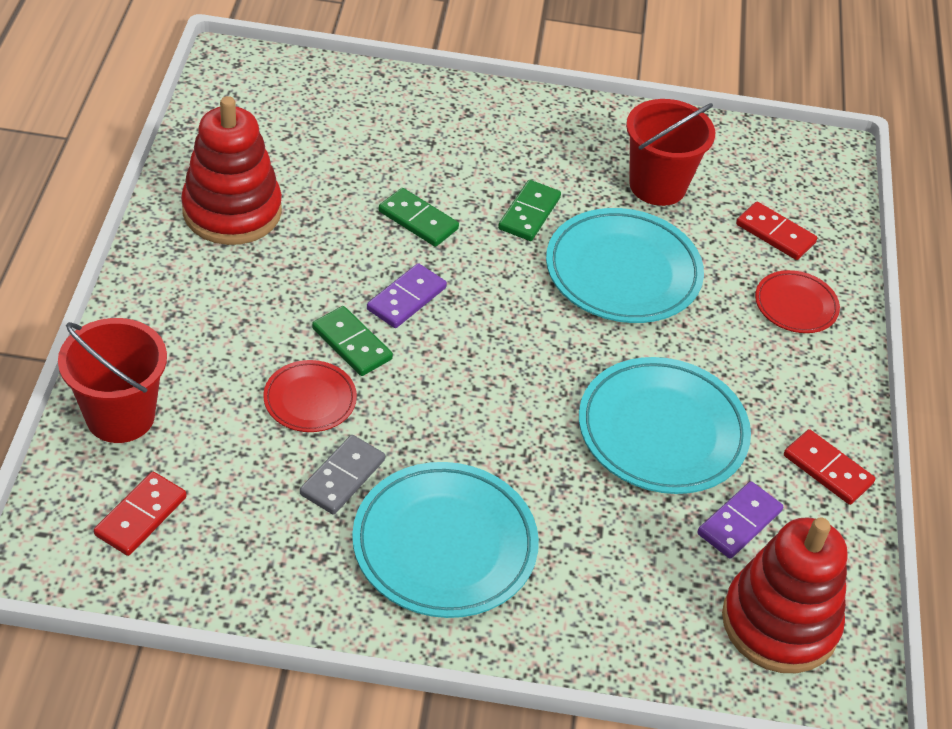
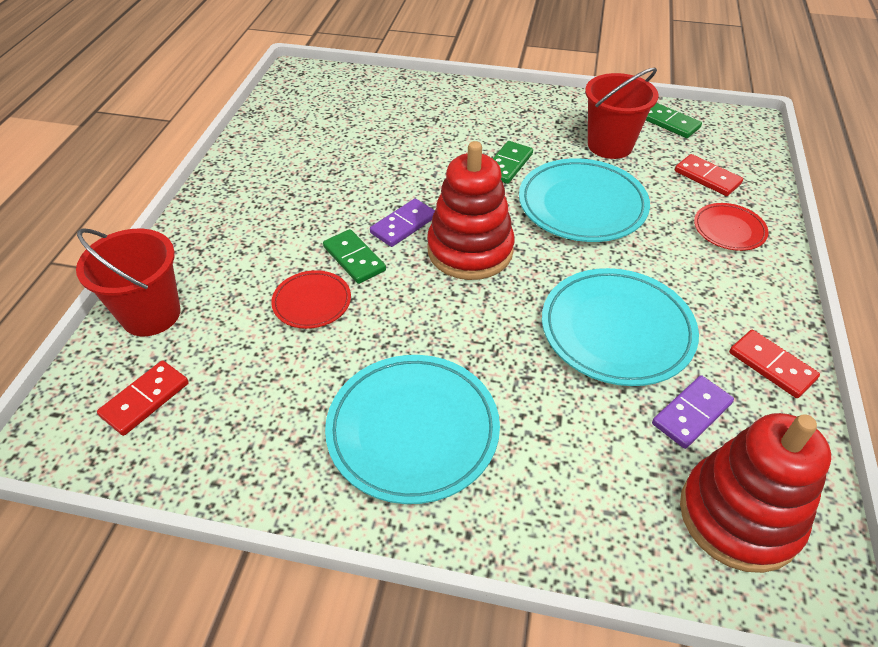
camera: 10 degrees right, 0 degrees up
red stacking toy [181,96,282,245] -> red stacking toy moved to [427,141,515,280]
grey domino [300,435,385,515] -> none
green domino [379,188,459,247] -> green domino moved to [646,103,702,138]

